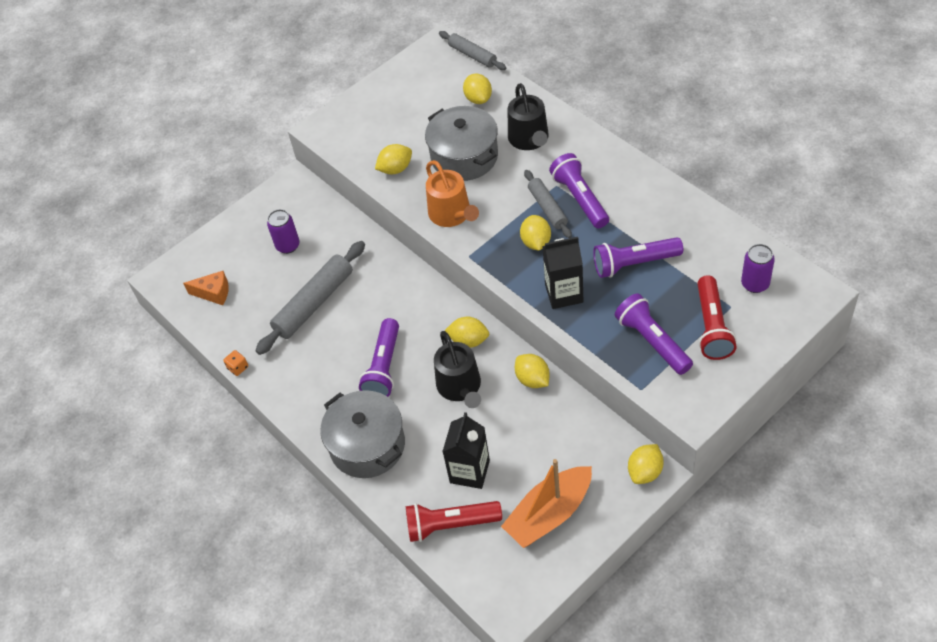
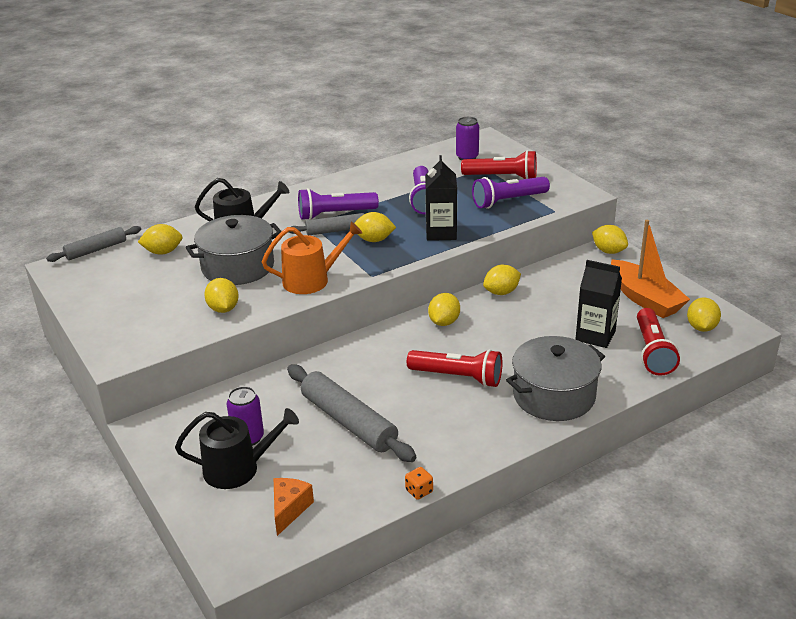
camera: 85 degrees left, 20 degrees down
purple flashlight [359,318,399,397] -> red flashlight [407,349,502,387]
black watering can [434,331,481,408] -> black watering can moved to [175,408,299,489]
none -> yellow lemon [687,298,721,332]

